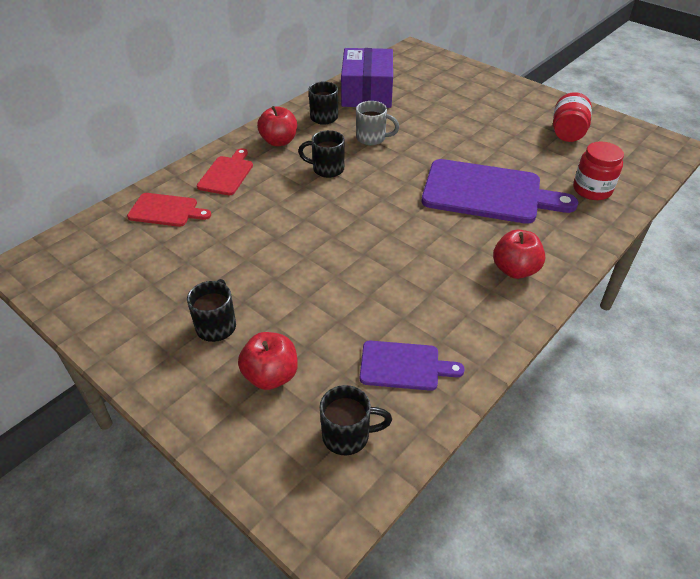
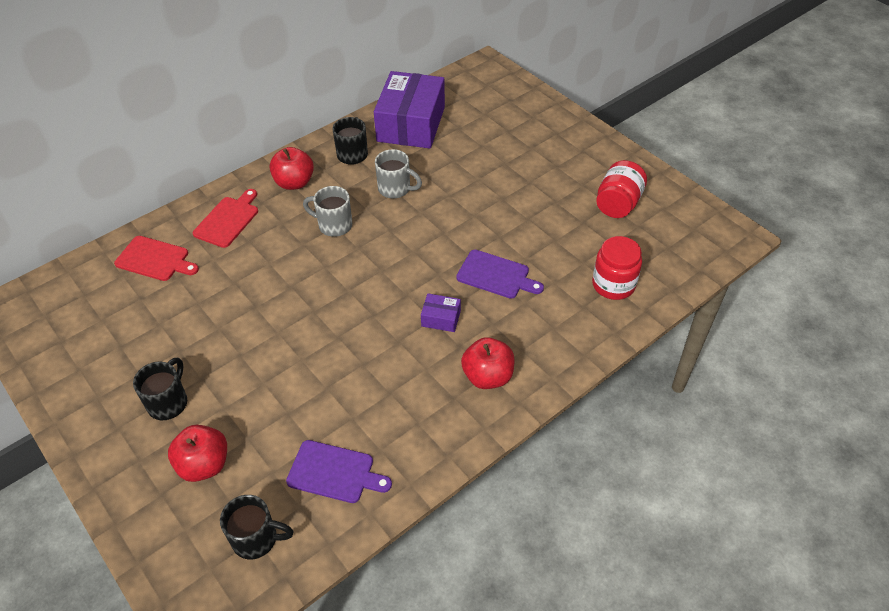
camera: 10 degrees right, 5 degrees up
black mug [298,130,345,178] -> grey mug [303,186,352,237]
purple cutting board [421,159,578,224] -> purple cutting board [456,250,544,299], size x0.52
none -> purple box [421,293,461,332]

